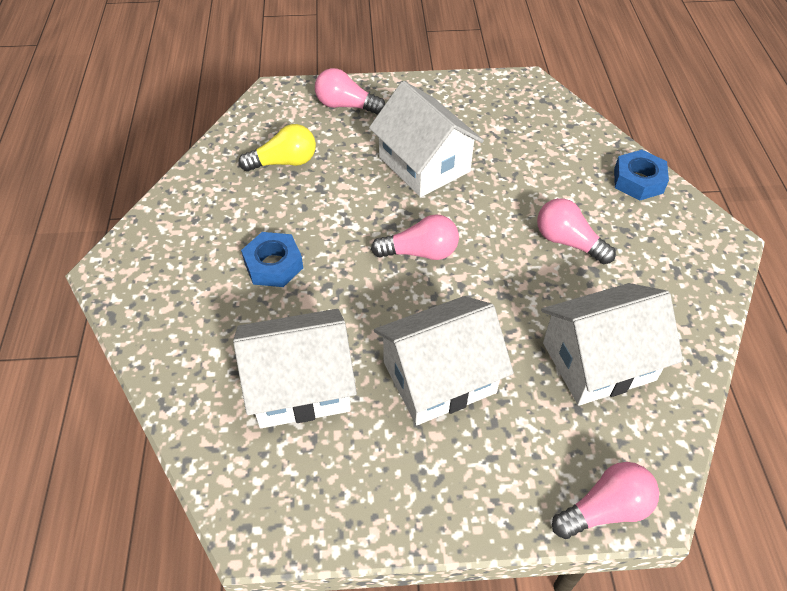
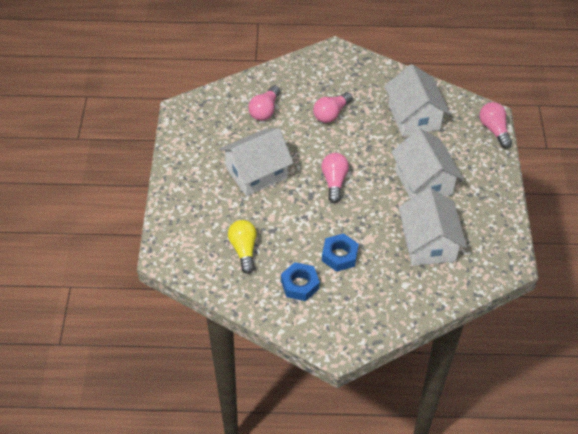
camera: 85 degrees left, 0 degrees up
pink light bulb [315,68,385,114] -> pink light bulb moved to [248,86,280,121]
blue nut [614,150,669,201] -> blue nut moved to [281,262,320,301]

